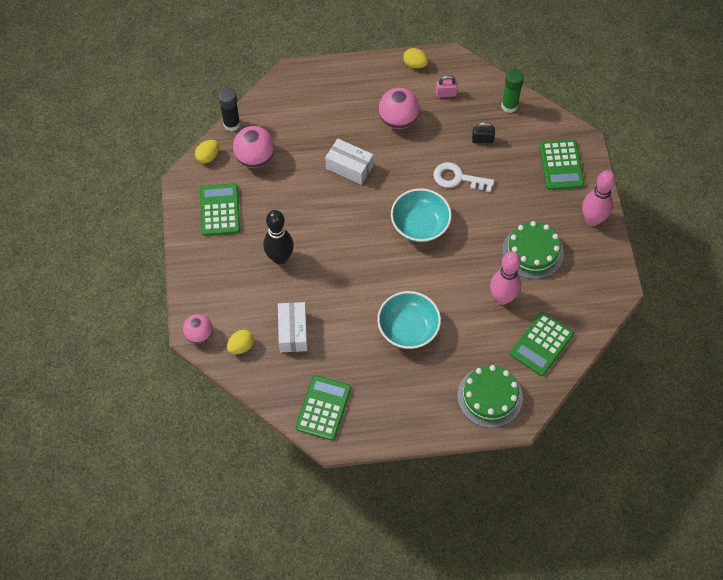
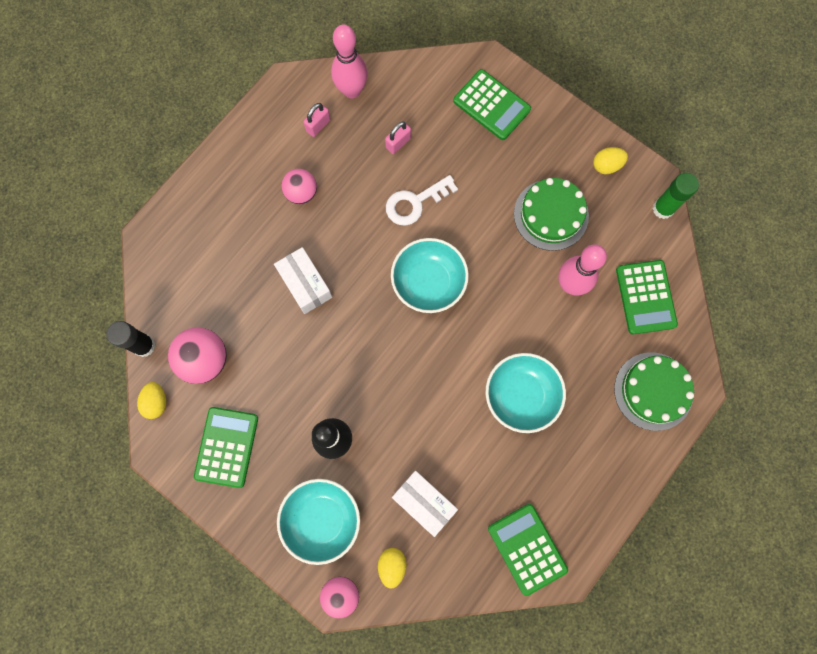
camera: 45 degrees left, 15 degrees up
green calculator [200,183,240,236] -> green calculator turned 60 degrees clockwise [194,407,258,488]
white box [325,139,373,185] -> white box turned 75 degrees clockwise [274,247,332,314]
pink ball [379,88,420,129] -> pink ball [282,169,317,204], size x0.66
yellow egg [403,48,428,68] -> yellow egg moved to [593,147,628,174]
black padlock [472,122,495,143] -> pink padlock [385,121,411,154]
green glue stick [501,69,524,113] -> green glue stick moved to [653,173,699,219]
pink bowling pin [582,170,616,226] -> pink bowling pin moved to [331,24,368,98]
none -> turquoise bowl [277,479,360,565]

